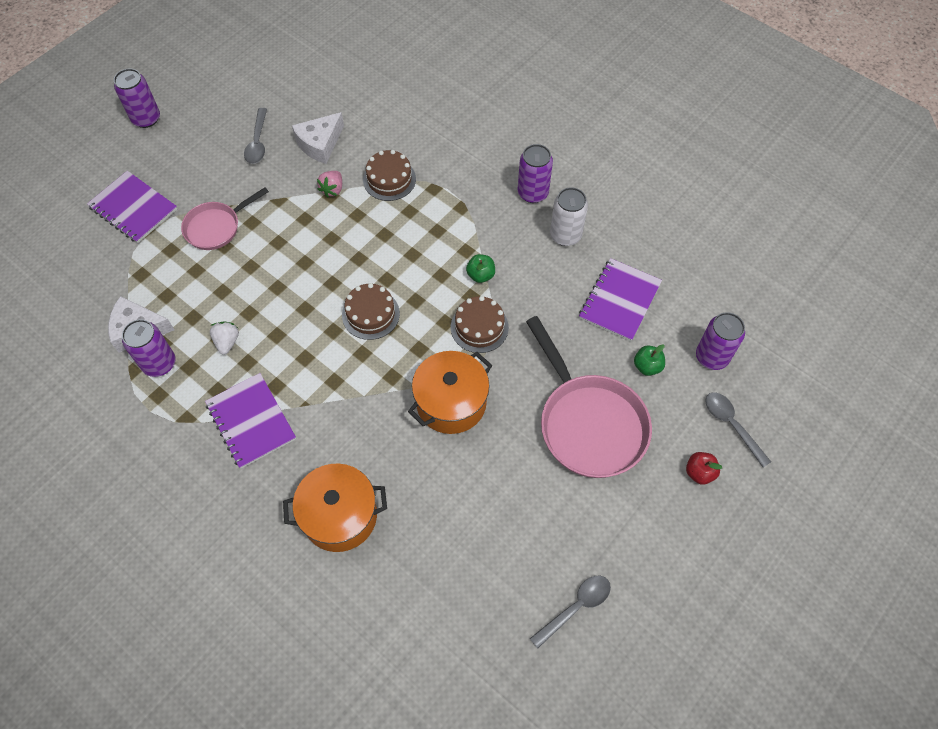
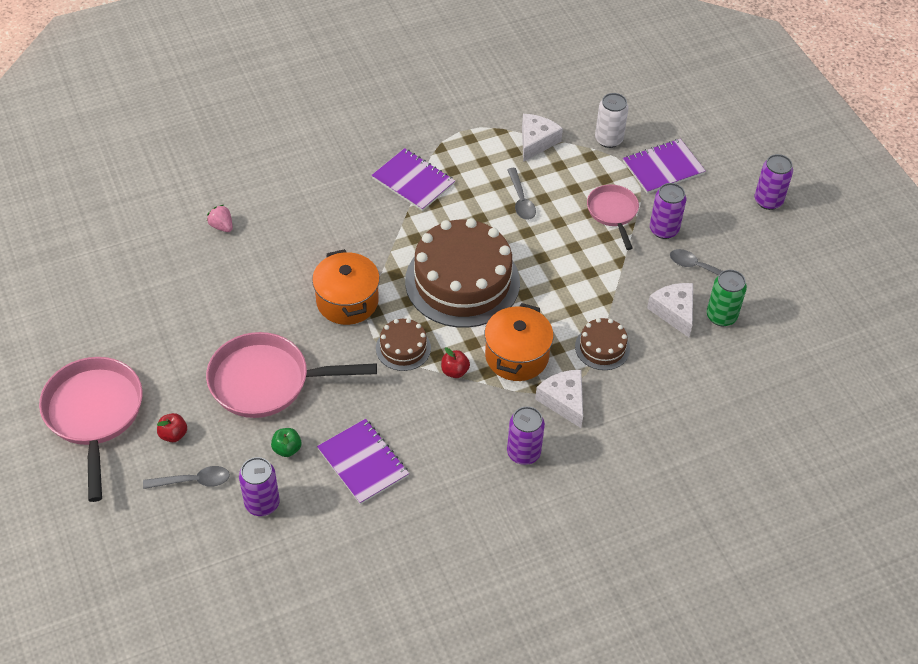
camera: 115 degrees right, 10 degrees down
purple can [122,319,175,377] -> purple can moved to [650,183,686,239]
purple notebook [205,373,296,469] -> purple notebook turned 45 degrees clockwise [372,148,455,211]
white strawberry [210,322,239,355] -> none
orange pot [283,463,387,552] -> orange pot moved to [485,303,554,381]
pink strawberry [317,171,342,198] -> pink strawberry moved to [207,205,233,232]
brown cake [342,283,400,340] -> brown cake [405,218,520,328], size x2.16
green apple [466,254,495,283] -> red apple [441,347,470,378]
grey spoon [530,576,611,649] -> grey spoon moved to [507,168,536,220]
white can [550,187,588,246] -> white can moved to [595,93,629,148]
none -> pink pan [39,357,143,502]
none -> white cheese [535,370,583,428]
none -> green can [707,270,747,326]

